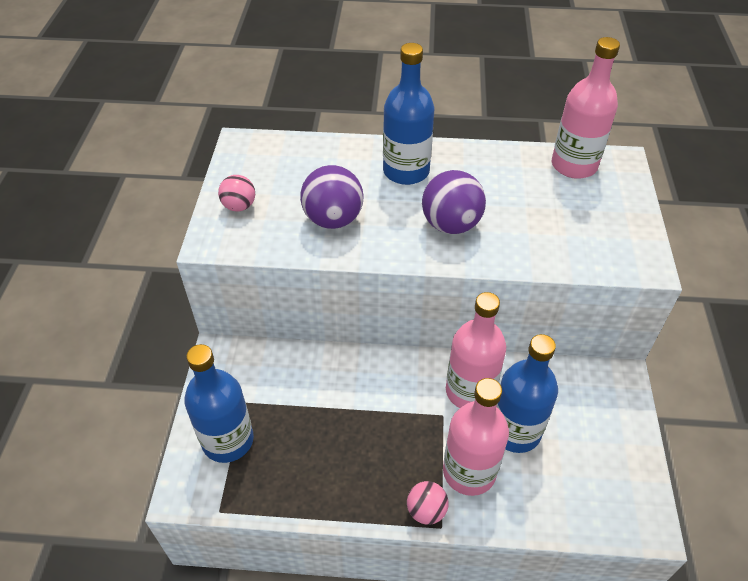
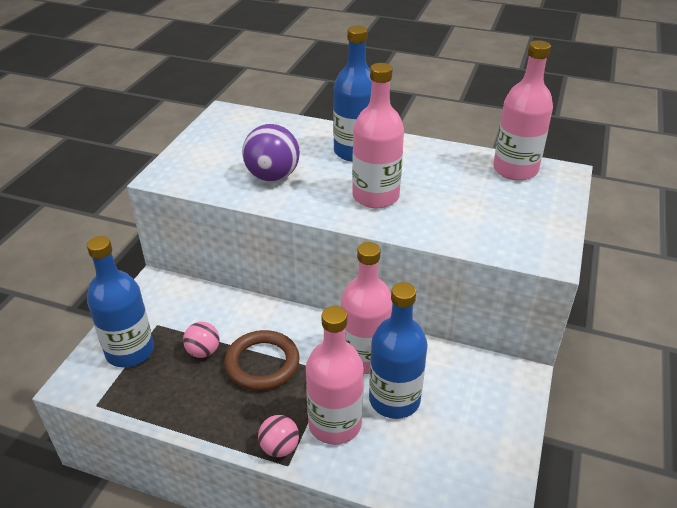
camera: 15 degrees right, 10 degrees down
pink ball [218,175,255,211] -> pink ball moved to [183,322,220,358]
purple ball [422,170,486,234] -> pink bottle [352,63,404,208]
none -> brown ring [224,330,300,391]

